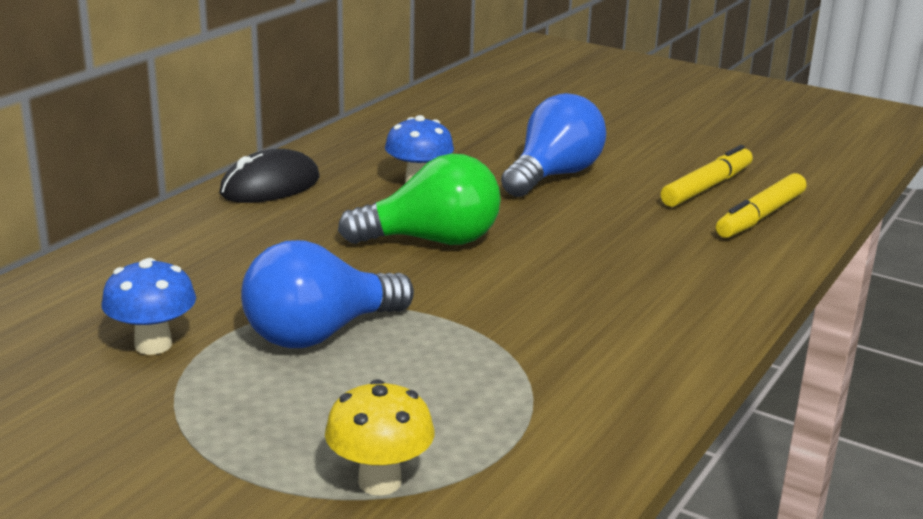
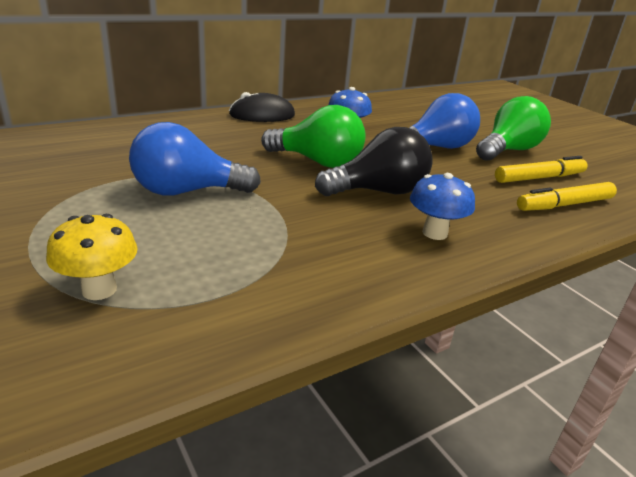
camera: 25 degrees right, 5 degrees up
blue mushroom [102,258,196,355] -> blue mushroom moved to [410,173,475,240]
none -> black light bulb [315,127,433,196]
none -> green light bulb [476,96,551,161]

